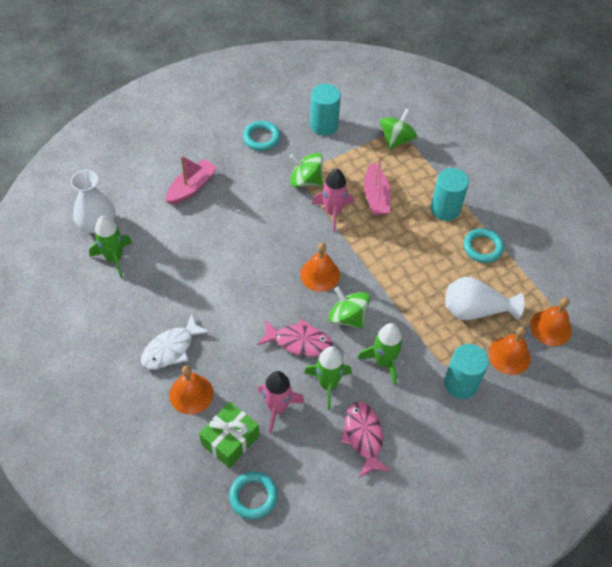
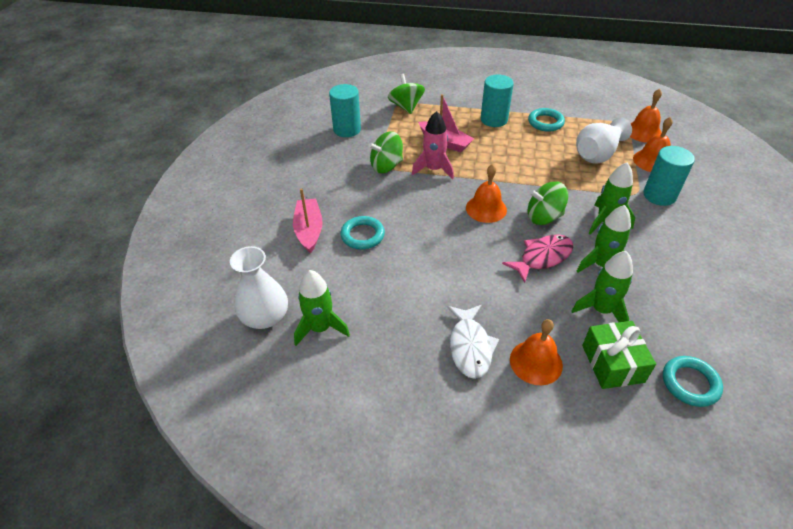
camera: 45 degrees left, 10 degrees down
turquoise ring [243,121,280,151] -> turquoise ring moved to [340,216,385,250]
pink rocket [258,371,305,434] -> green rocket [571,251,633,322]
pink fish [340,401,391,478] -> none

